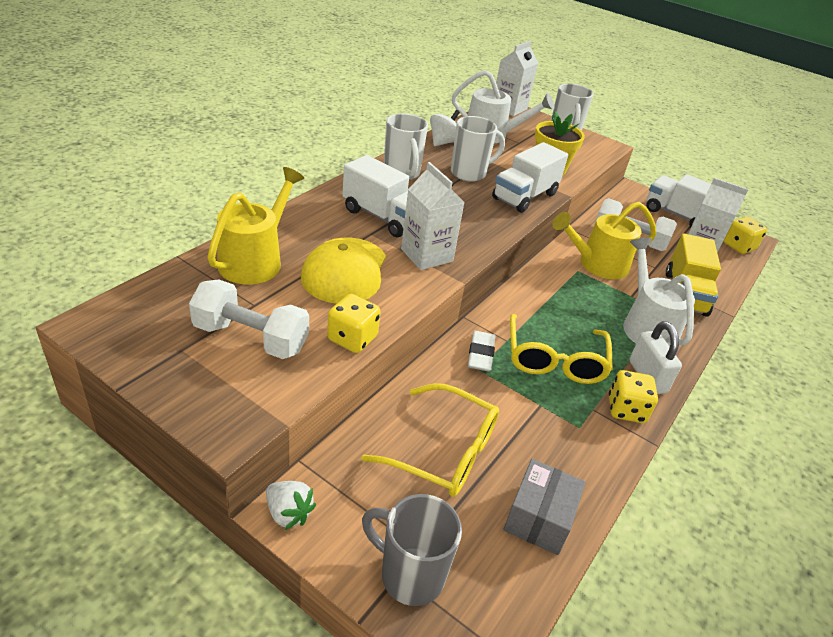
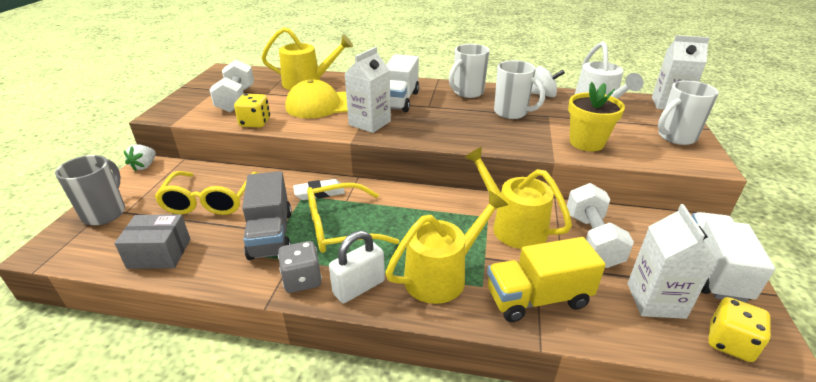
camera: 70 degrees right, 5 degrees down
white truck [492,142,568,213] -> none
yellow dice [609,370,658,423] -> grey dice [278,241,322,293]
white watering can [623,238,695,346] -> yellow watering can [385,190,508,304]
none -> grey truck [242,171,292,260]

